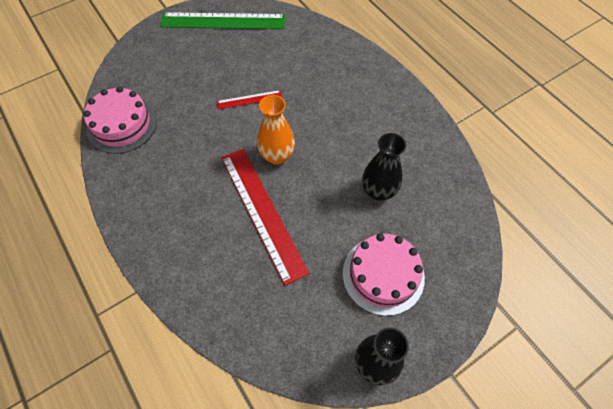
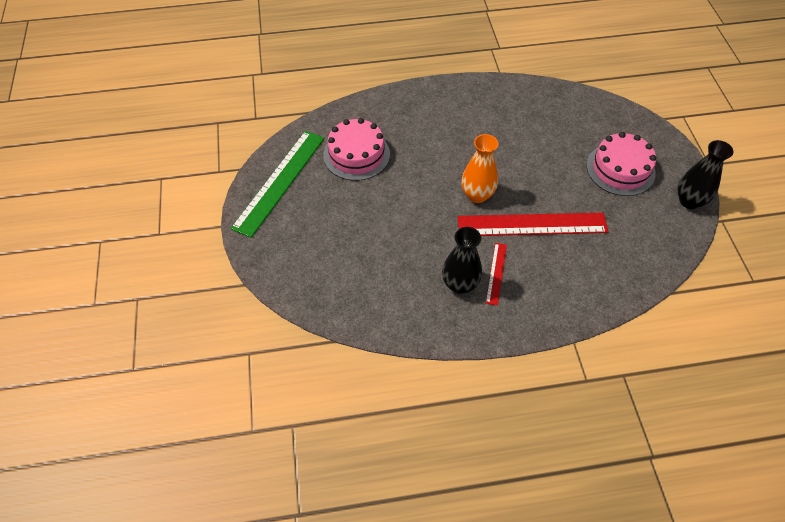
camera: 65 degrees left, 5 degrees down
pink cake [83,86,157,154] -> pink cake moved to [323,118,390,181]
red ruler [217,90,282,110] -> red ruler moved to [486,243,507,306]
black vase [362,133,406,201] -> black vase moved to [442,227,482,294]

